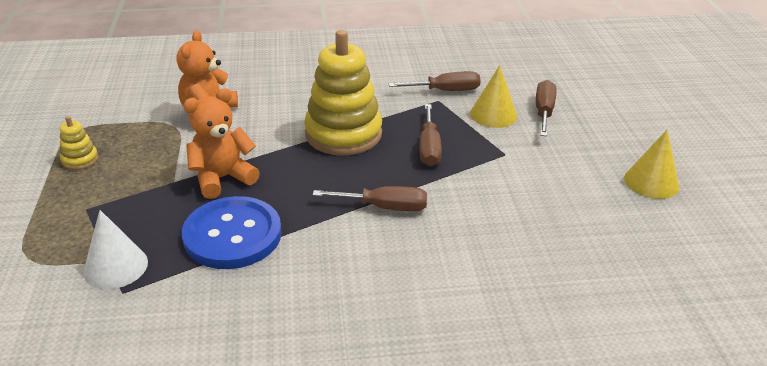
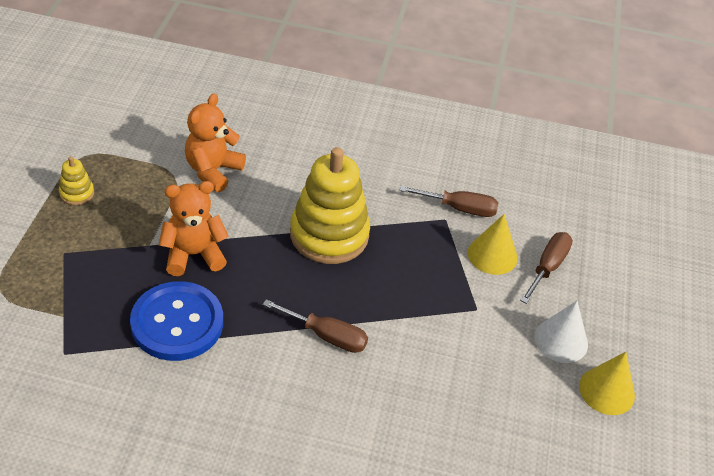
camera: 15 degrees right, 10 degrees up
white cone [83,210,148,289] -> white cone moved to [534,301,588,363]
brown screwdriver [420,104,442,166] -> none

